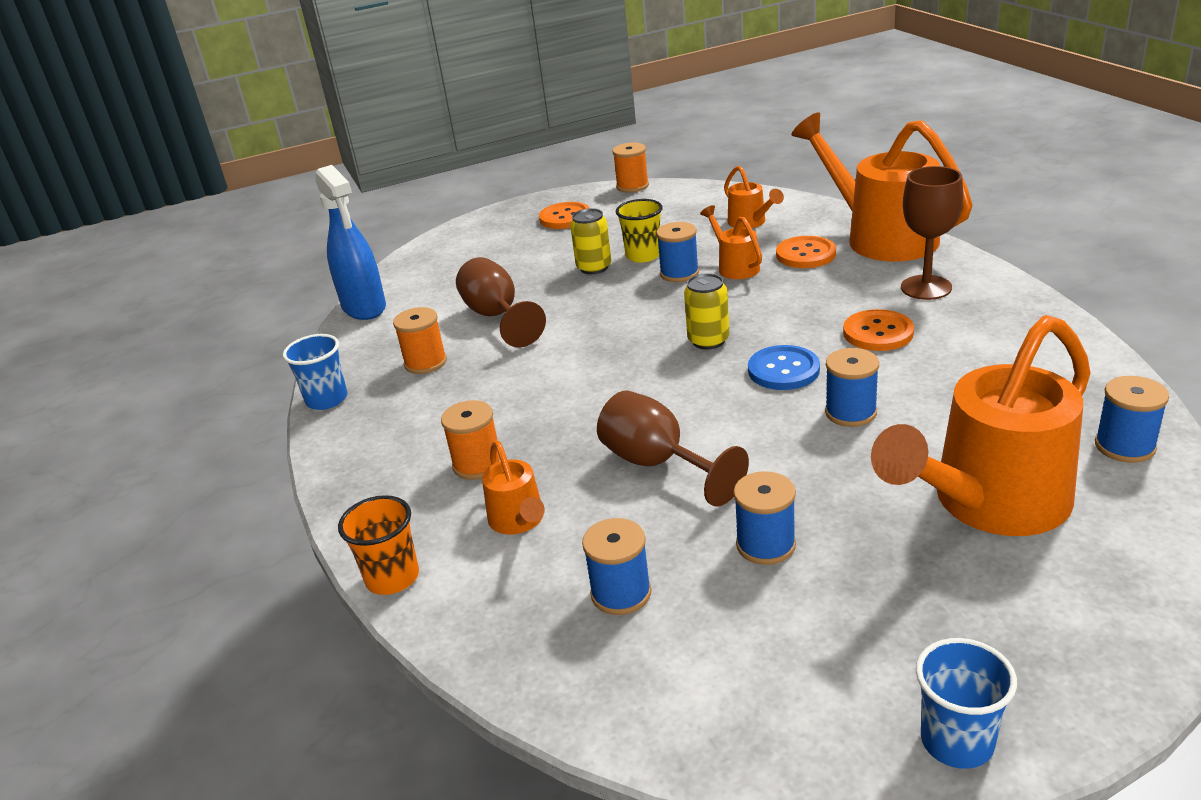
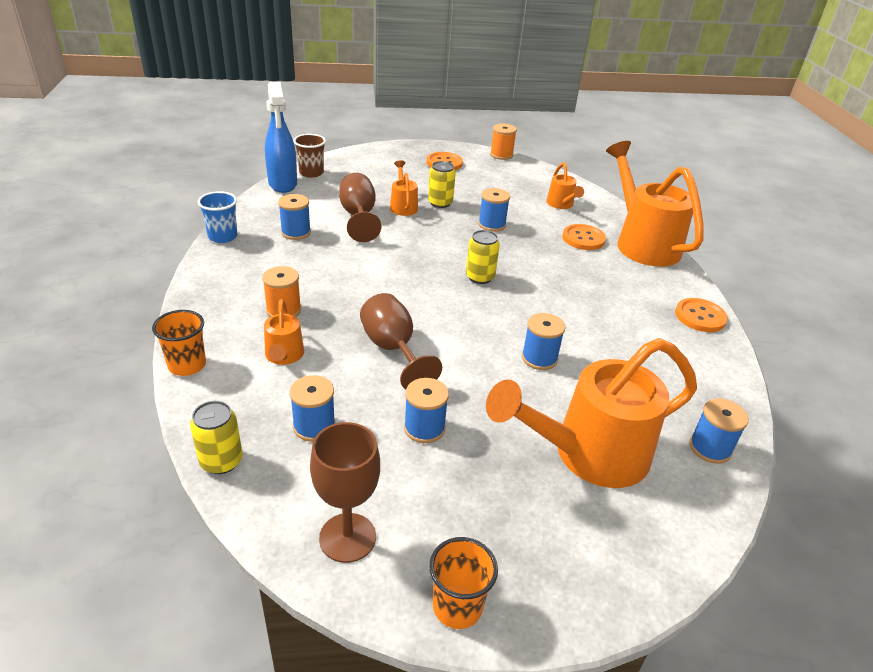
camera: 10 degrees right, 5 degrees up
orange spool [393,307,447,374] -> blue spool [278,194,311,240]
yellow cup [616,199,663,263] -> none
orange watering can [700,205,762,279] -> orange watering can moved to [390,160,418,216]
blue button [748,345,820,390] -> none
orange button [843,309,914,351] -> orange button moved to [675,298,728,332]
brown goblet [901,166,963,300] -> brown goblet moved to [310,422,380,563]
blue cup [916,638,1017,769] -> orange cup [429,537,498,629]
none -> yellow can [190,401,242,474]
none -> brown cup [293,134,326,178]

